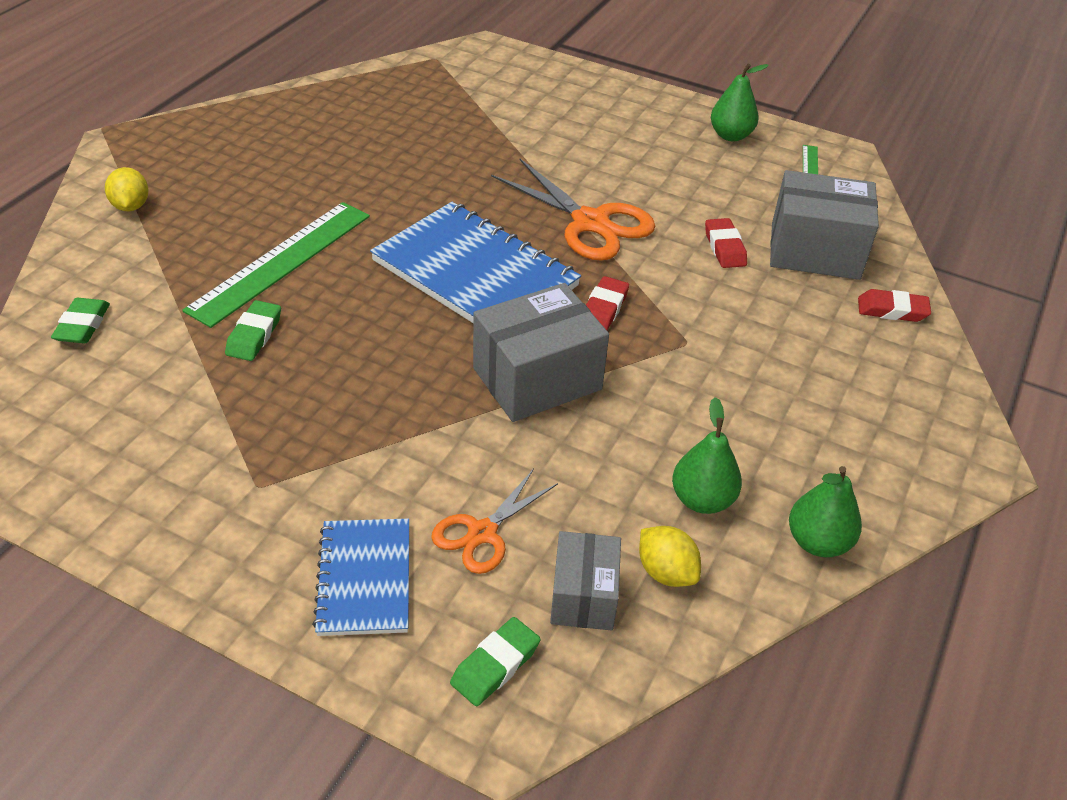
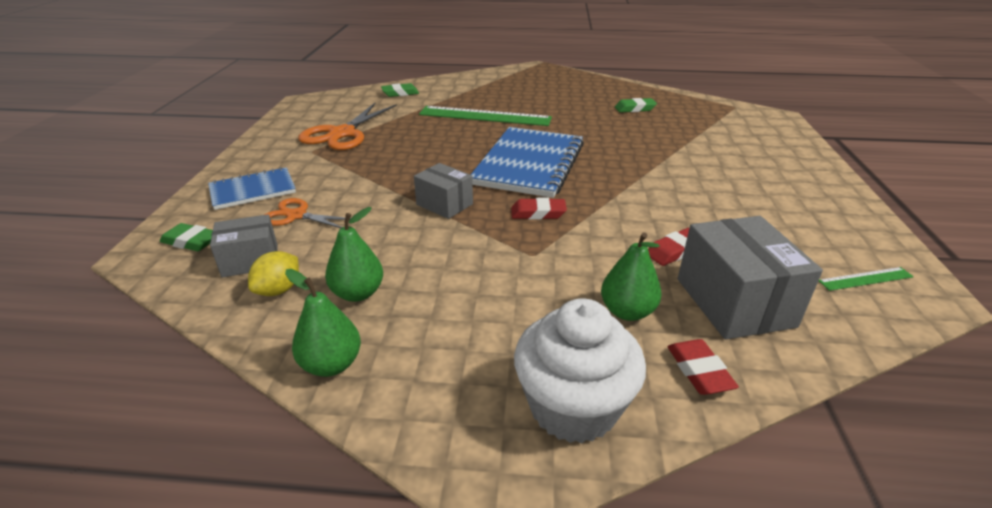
camera: 70 degrees right, 10 degrees down
yellow lemon [105,167,149,211] -> none
green eraser [225,300,281,361] -> green eraser moved to [615,98,657,112]
grey box [473,283,609,422] -> grey box [414,163,473,219], size x0.60
orange scissors [491,159,656,261] -> orange scissors moved to [298,103,397,150]
green pear [711,63,769,142] -> green pear moved to [601,232,662,321]
none -> white cupcake [514,298,646,443]

